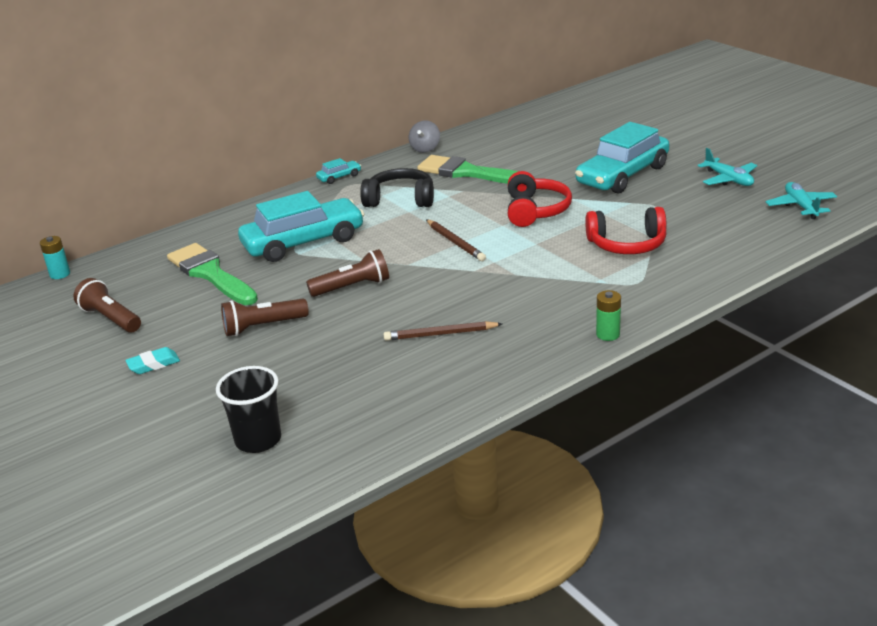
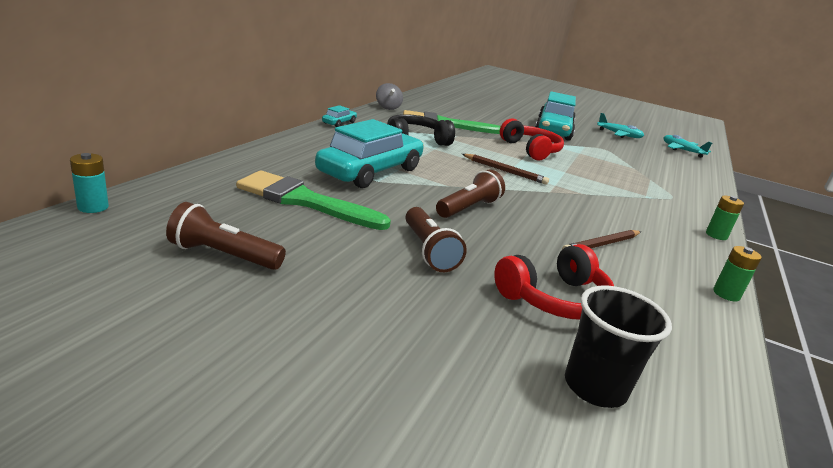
camera: 35 degrees left, 5 degrees down
turquoise eraser [125,347,180,374] -> none
brown flashlight [221,299,309,336] -> brown flashlight turned 60 degrees counterclockwise [406,207,467,272]
red headphones [585,207,667,254] -> red headphones moved to [494,244,614,320]
none -> green battery [713,246,762,301]

